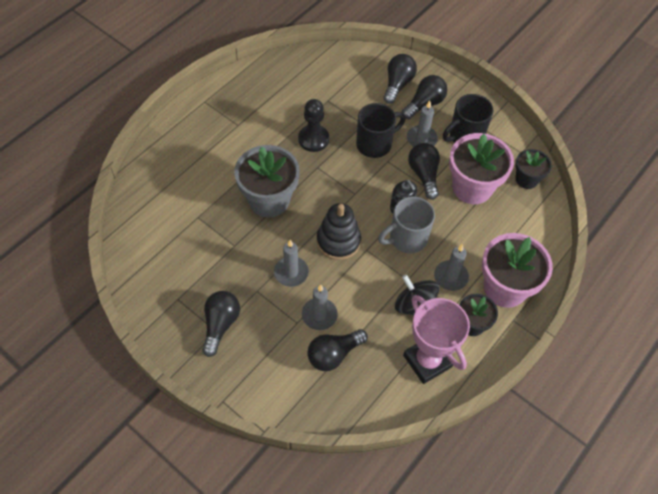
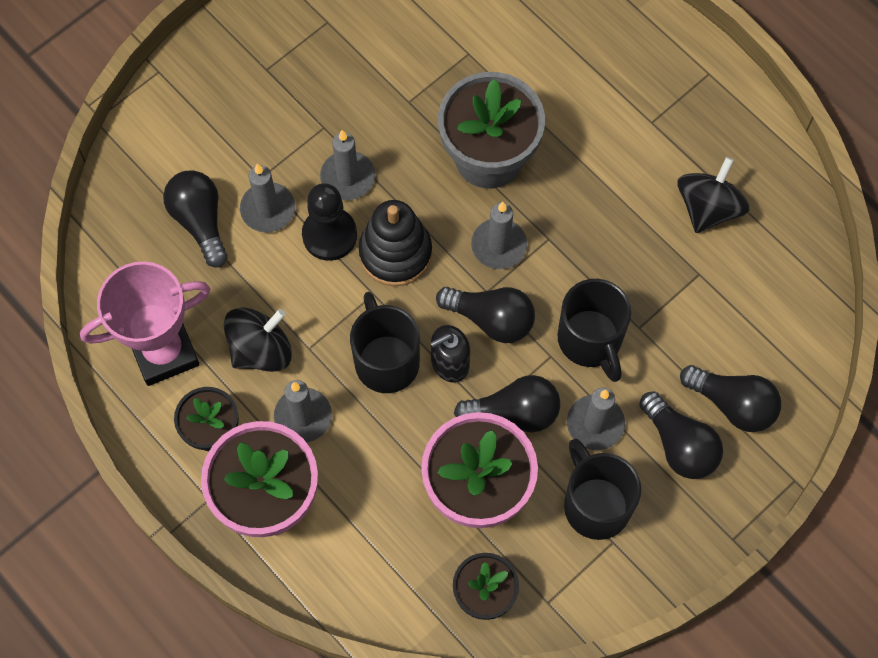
camera: 100 degrees right, 10 degrees up
black light bulb [202,291,240,357] -> black light bulb moved to [436,287,535,343]
black pawn [298,99,329,152] -> black pawn moved to [302,183,357,261]
grey mug [378,196,435,253] -> black mug [350,292,420,393]
none -> grey candle [471,202,527,269]
none -> black spinning top [677,157,750,233]

